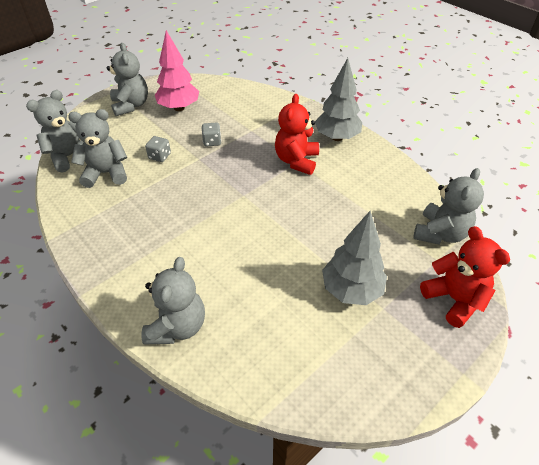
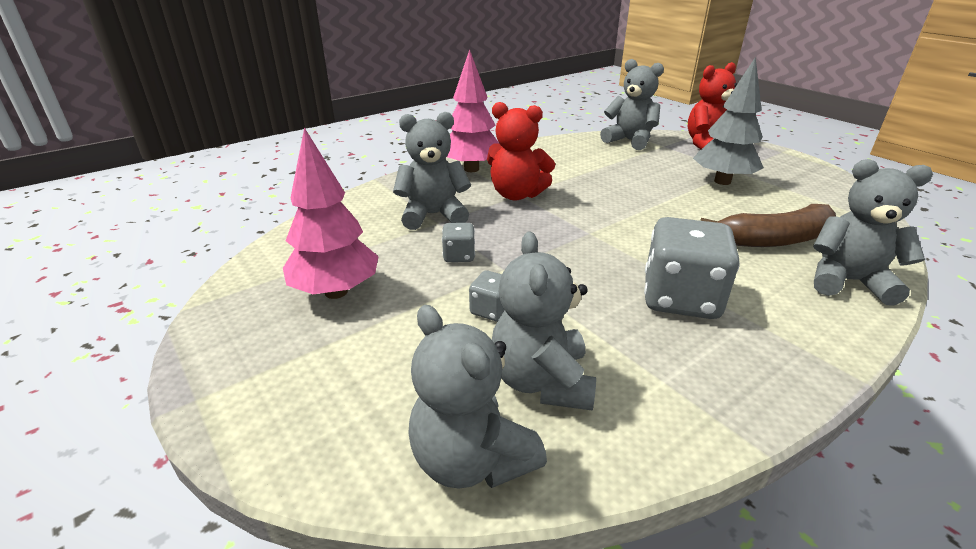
camera: 85 degrees left, 15 degrees down
grey teddy bear [107,43,148,116] -> grey teddy bear moved to [393,112,471,230]
grey tree [315,58,362,141] -> pink tree [447,49,500,172]
none -> grey dice [644,217,740,319]
none -> brown banana [700,204,836,247]

